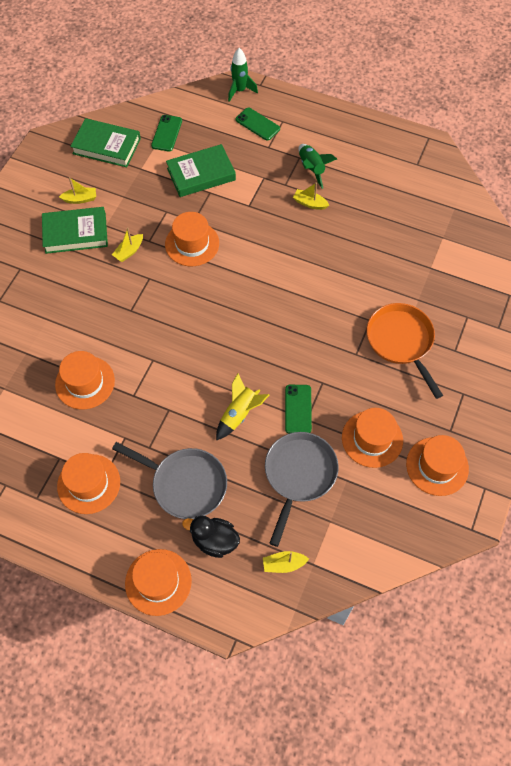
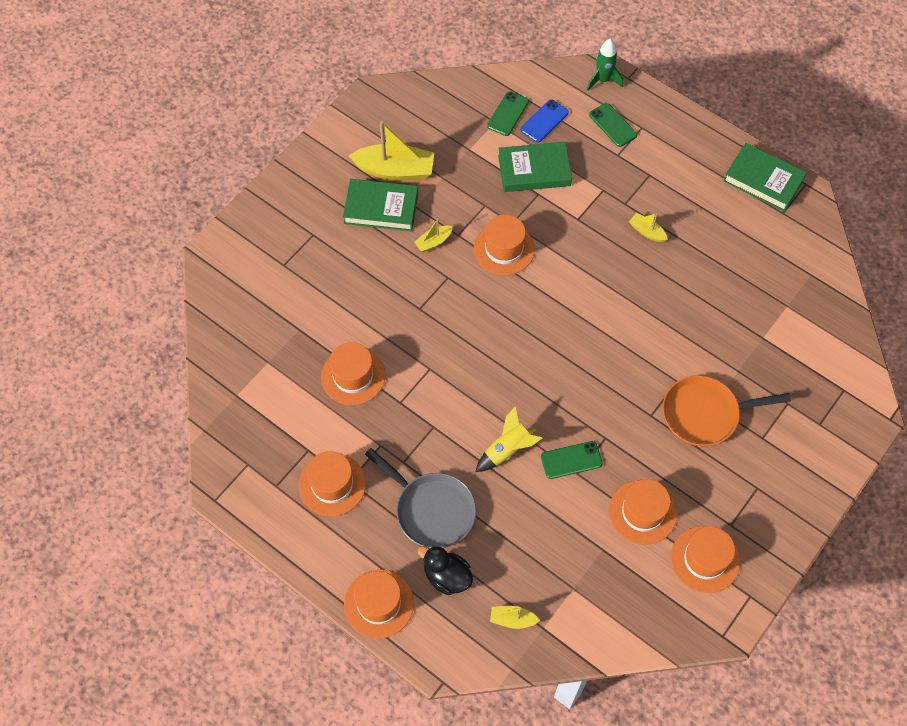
camera: 15 degrees right, 0 degrees up
yellow boat [59,177,96,204] -> yellow boat [349,121,434,180], size x2.05
green book [70,118,141,167] -> green book moved to [723,143,807,212]
grey pan [265,432,339,547] -> none
green phone [285,385,312,434] -> green phone turned 60 degrees clockwise [541,441,603,479]
green rocket [299,144,337,189] -> none
orange pan [367,303,443,399] -> orange pan turned 90 degrees counterclockwise [663,375,791,447]
none -> blue phone [521,100,569,143]

